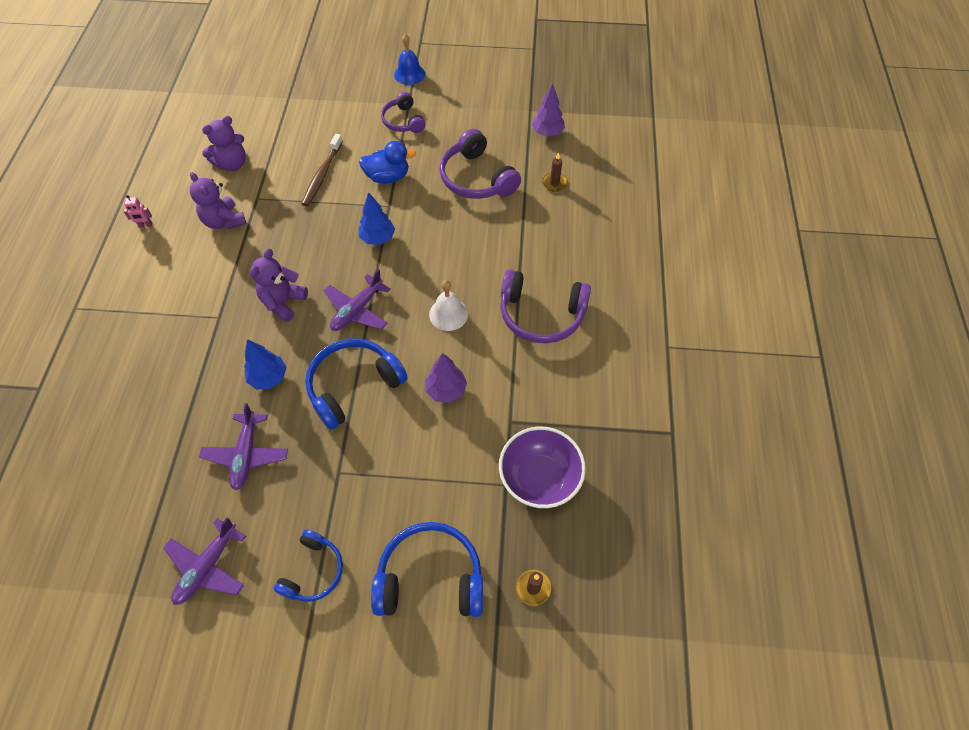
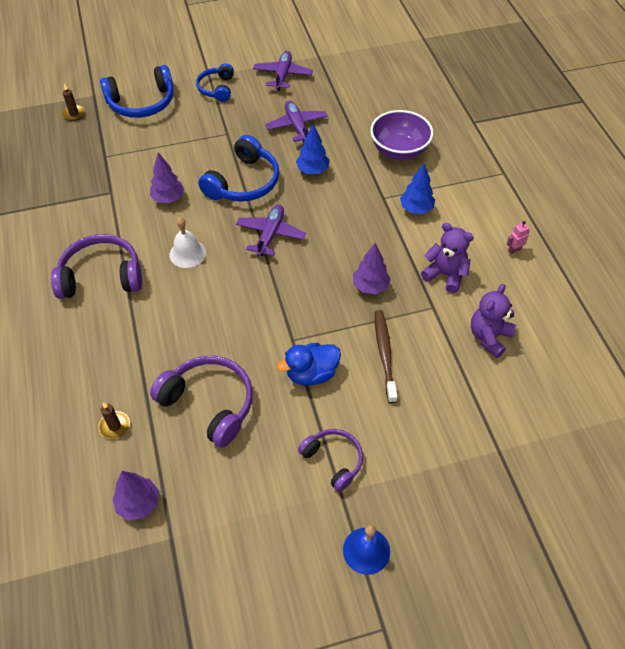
camera: 160 degrees right, 5 degrees down
purple teddy bear [250,248,308,322] -> none
blue tree [359,192,395,245] -> blue tree moved to [400,163,435,214]
purple bowl [499,426,586,508] -> purple bowl moved to [370,110,433,160]
none -> purple tree [353,243,391,294]

